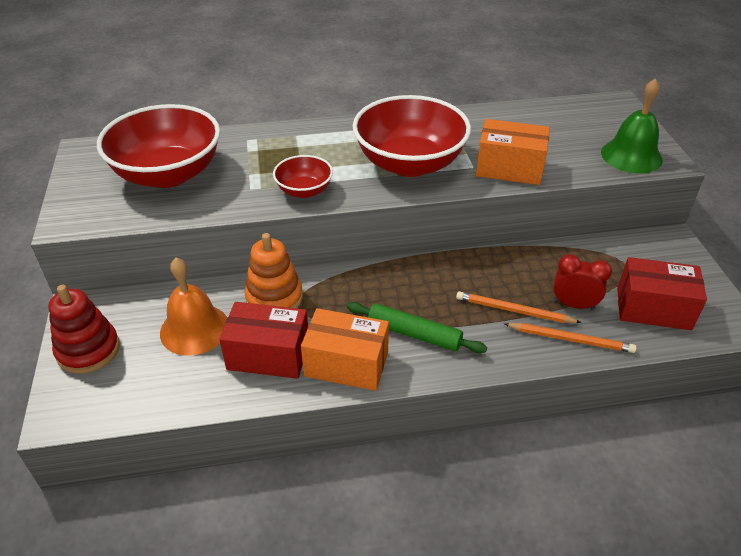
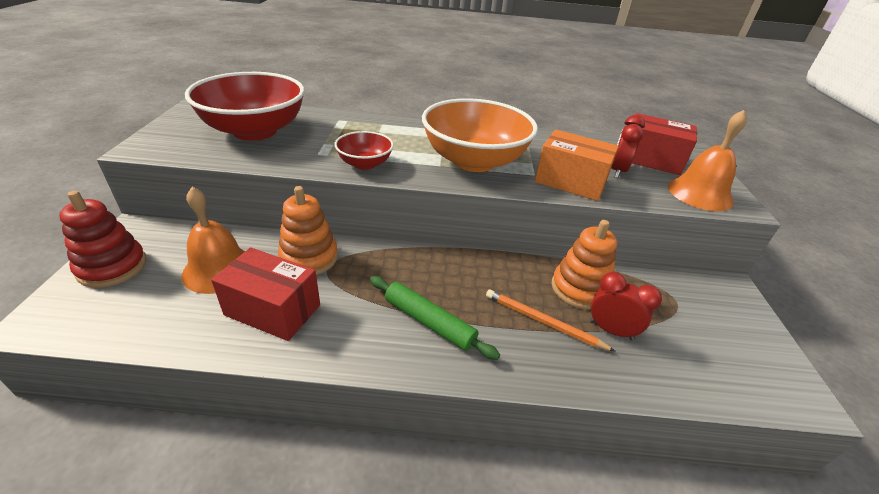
camera: 10 degrees right, 5 degrees down
orange box [301,308,389,391] -> none
red bowl [353,95,471,177] -> orange bowl [422,98,538,172]
orange pencil [504,323,637,353] -> none
green bell [601,78,663,173] -> orange bell [668,110,747,211]
red box [617,257,707,330] -> red box moved to [632,113,697,175]
none -> orange stacking toy [552,220,617,310]
none -> red clock [611,115,645,178]

